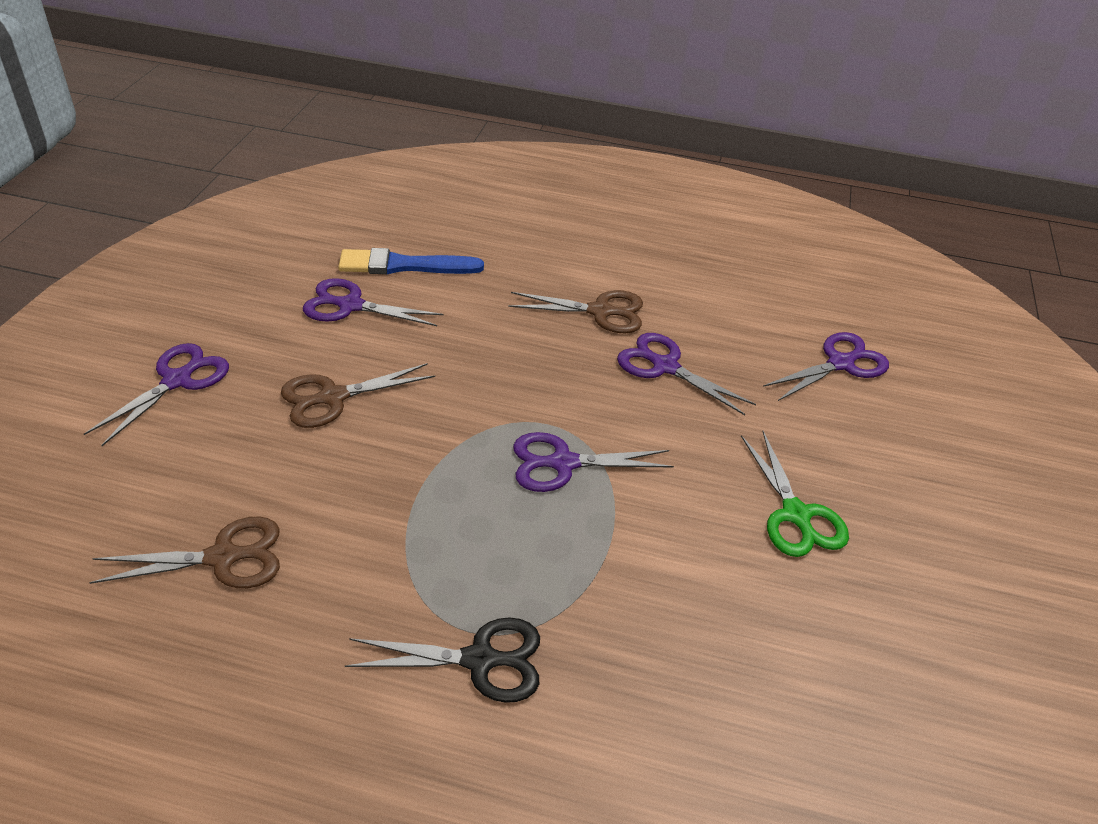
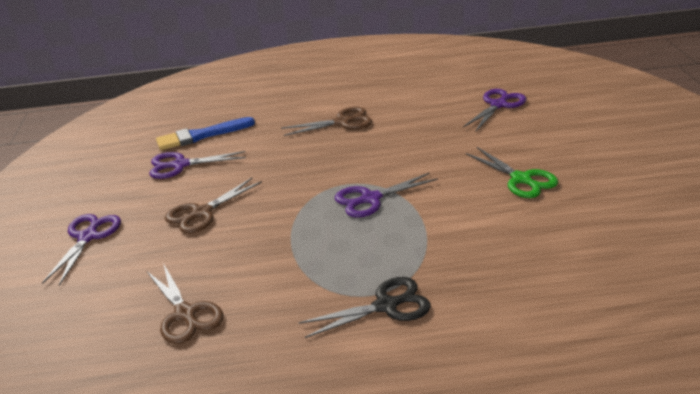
camera: 15 degrees left, 10 degrees down
brown scissors [89,516,280,588] -> brown scissors turned 90 degrees clockwise [147,263,224,344]
purple scissors [617,333,756,415] -> none

